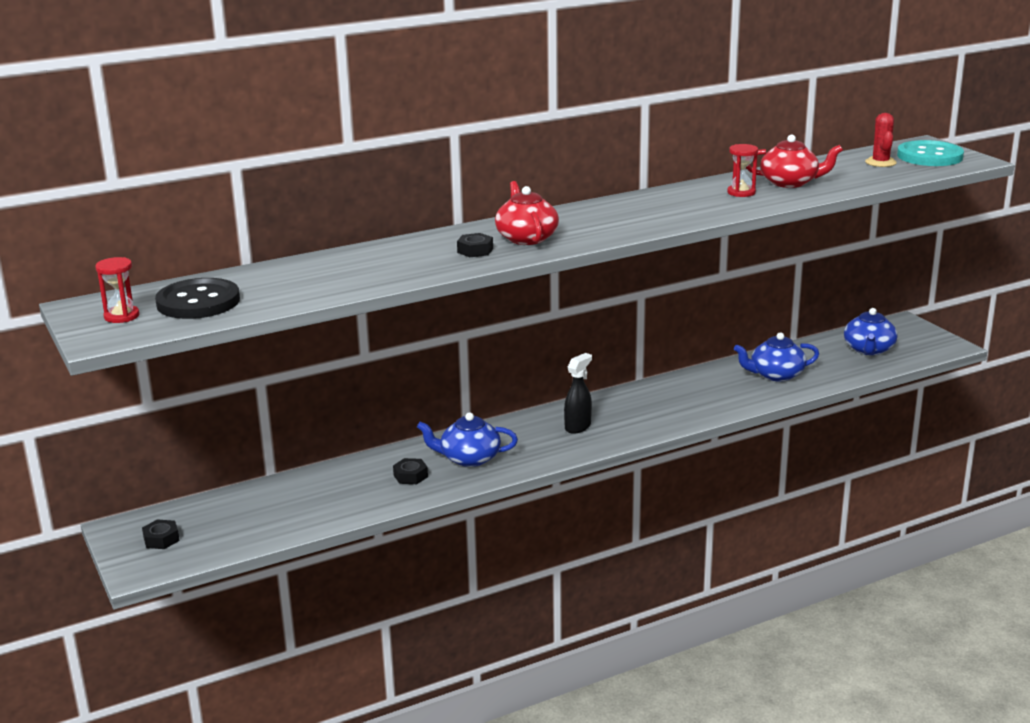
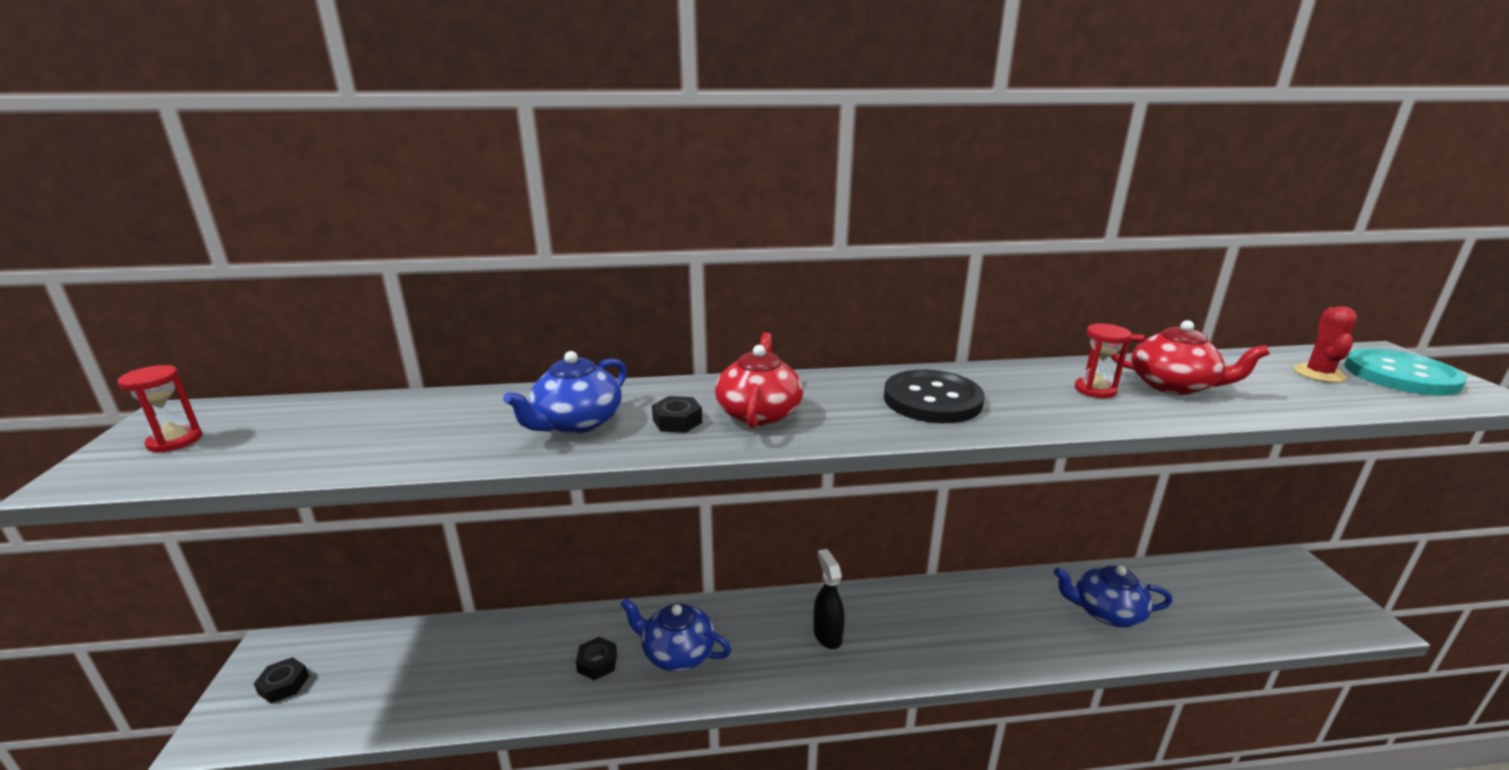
camera: 20 degrees right, 0 degrees up
black button [155,278,240,319] -> black button moved to [884,370,985,423]
black spray bottle [564,353,592,434] -> black spray bottle turned 75 degrees counterclockwise [813,549,844,649]
blue teapot [844,308,898,355] -> blue teapot moved to [503,351,627,434]

